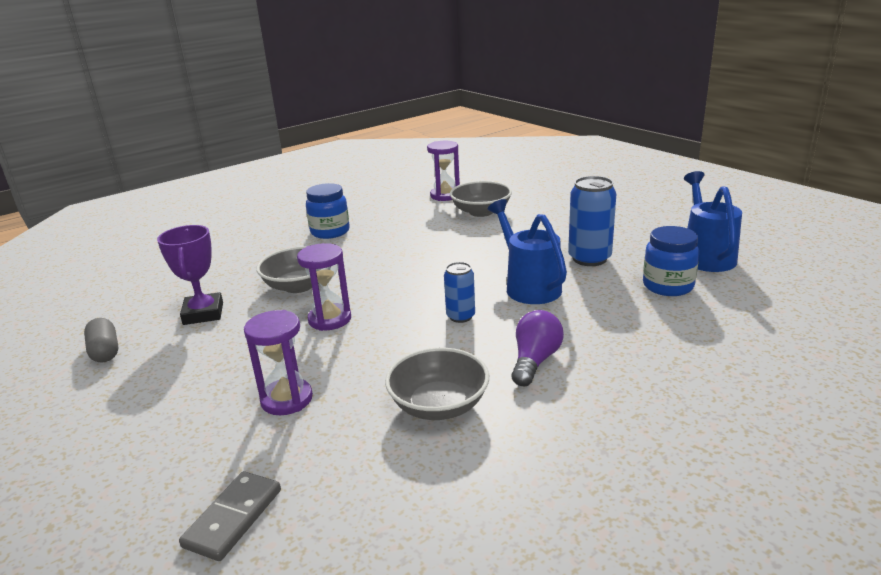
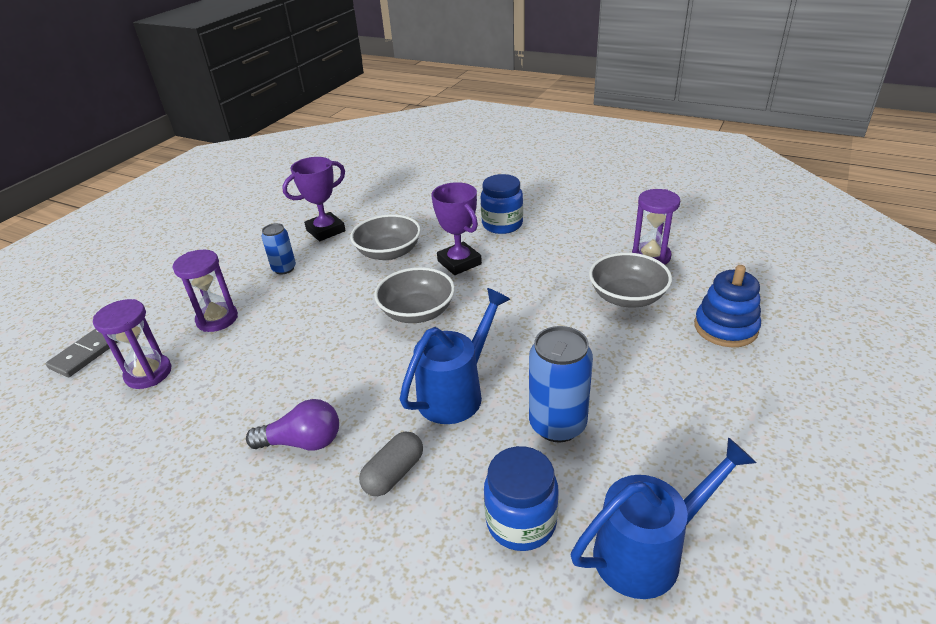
camera: 65 degrees right, 10 degrees up
grey capsule [84,318,119,363] -> grey capsule moved to [359,431,423,496]
grey domino [179,471,281,561] -> grey domino turned 60 degrees counterclockwise [46,329,118,377]
purple hourglass [297,243,351,331] -> purple hourglass moved to [93,299,172,389]
grey bowl [385,348,489,420] -> grey bowl moved to [374,267,455,323]
blue can [444,262,475,323] -> blue can moved to [262,223,296,275]
none -> purple trophy [431,182,482,275]
none -> blue stacking toy [694,265,761,347]

